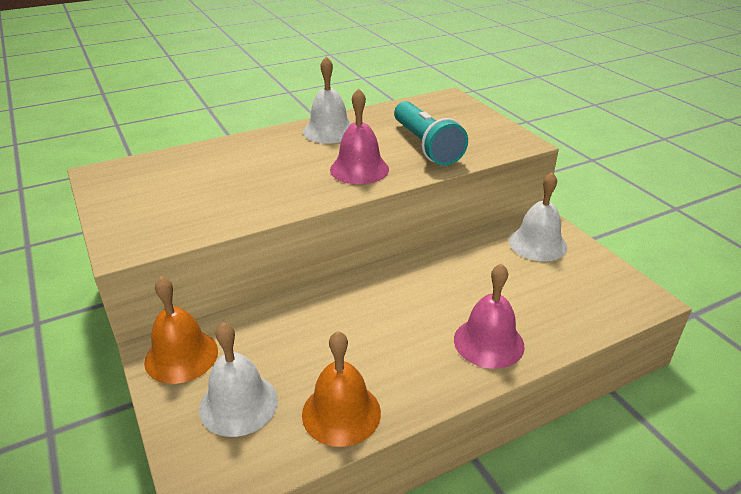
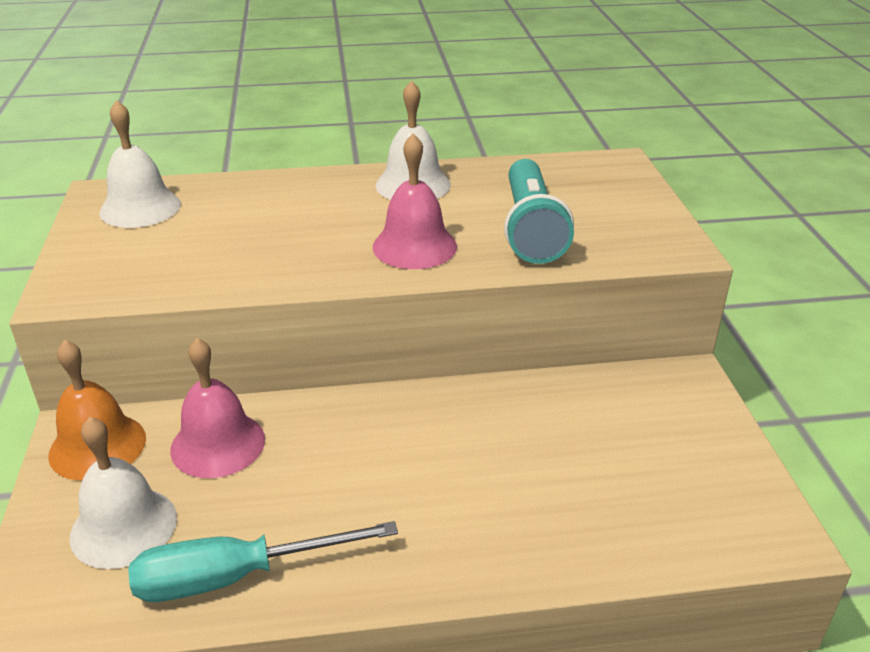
camera: 20 degrees right, 0 degrees up
orange bell [302,331,381,447] -> turquoise screwdriver [128,521,398,602]
pink bell [454,263,525,369] -> pink bell moved to [170,338,265,478]
white bell [509,172,567,261] -> white bell moved to [99,100,181,228]

